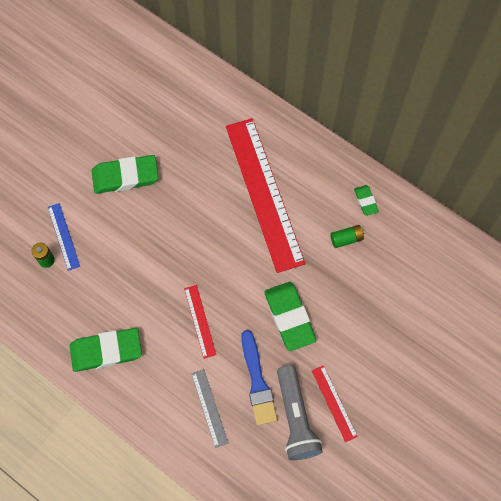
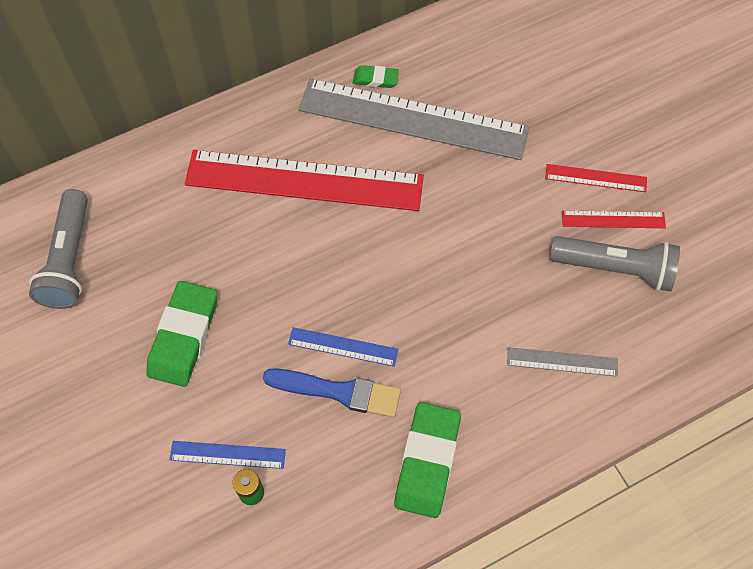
camera: 65 degrees left, 5 degrees down
red ruler [184,285,216,359] -> red ruler moved to [545,164,647,192]
blue brush [241,330,277,425] -> blue brush moved to [263,368,401,418]
green eraser [264,282,316,351] -> none
green battery [330,225,364,248] -> grey ruler [299,78,529,160]
none -> grey flashlight [29,189,88,309]
none -> blue ruler [288,327,398,367]

